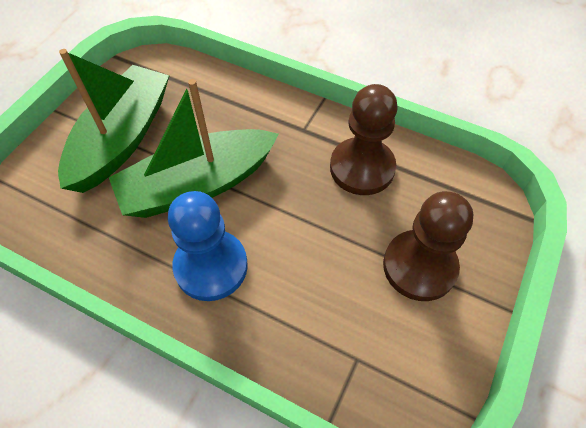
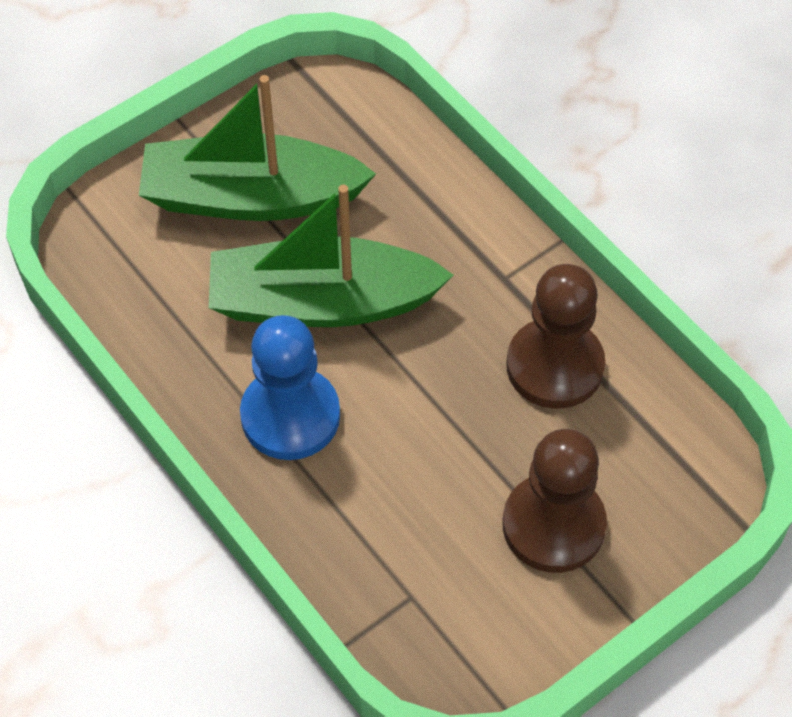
camera: 25 degrees right, 0 degrees up
green boat [58,49,169,193] -> green boat turned 135 degrees counterclockwise [139,75,376,221]

